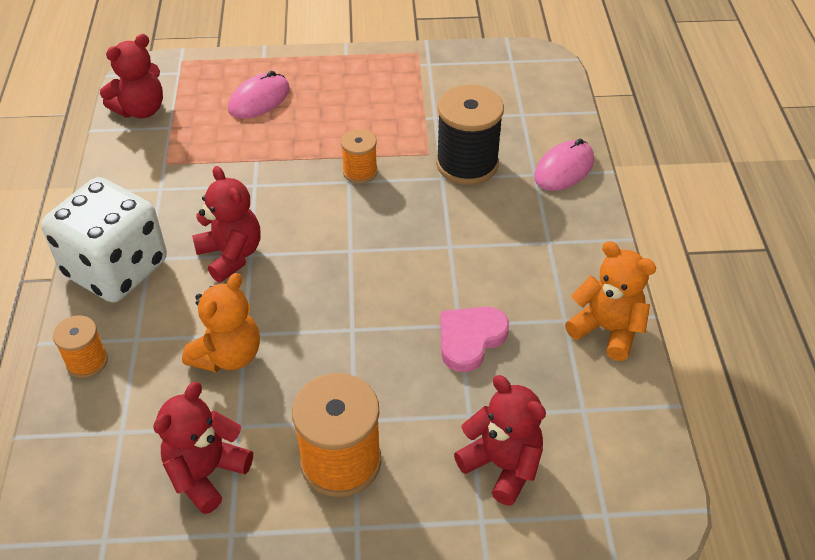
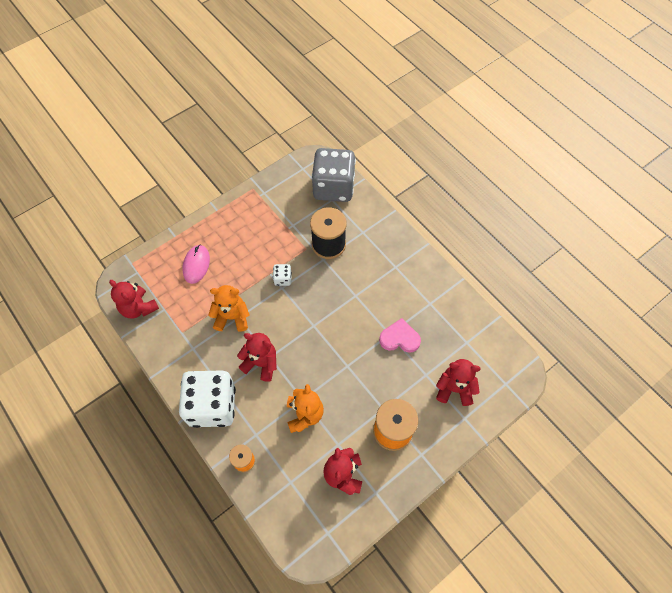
camera: 35 degrees left, 15 degrees up
red teddy bear [100,34,163,118] -> red teddy bear turned 120 degrees clockwise [109,280,159,318]
orange spool [341,129,377,184] -> white dice [273,264,292,286]
pink heart [441,306,509,372] -> pink heart turned 90 degrees clockwise [379,318,421,353]
pink mouse [534,139,594,191] -> none
orange teddy bear [565,241,656,361] -> orange teddy bear moved to [208,285,249,332]
none -> grey dice [312,148,356,202]

